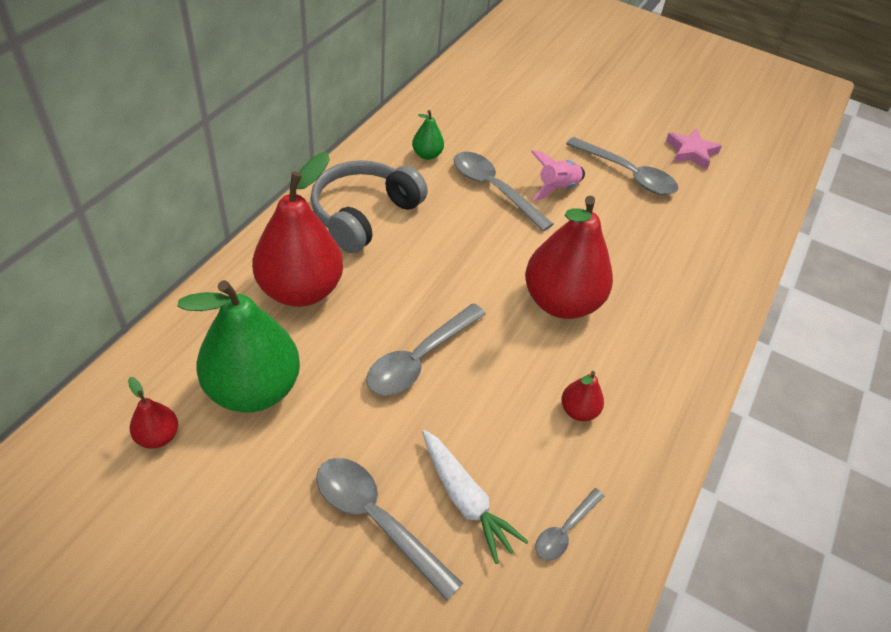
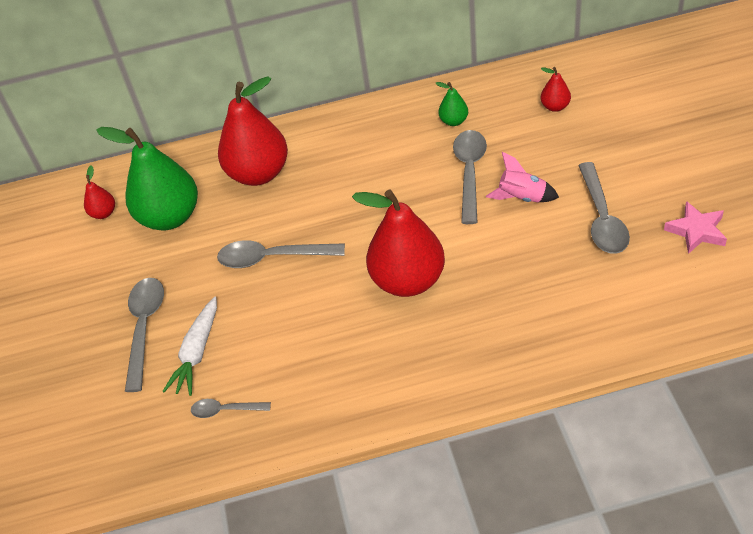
camera: 60 degrees right, 0 degrees up
grey headphones [310,160,428,253] -> none
red pear [562,371,604,421] -> red pear moved to [541,67,571,112]

